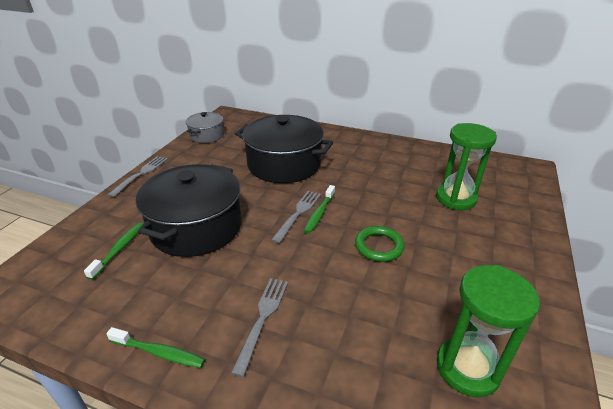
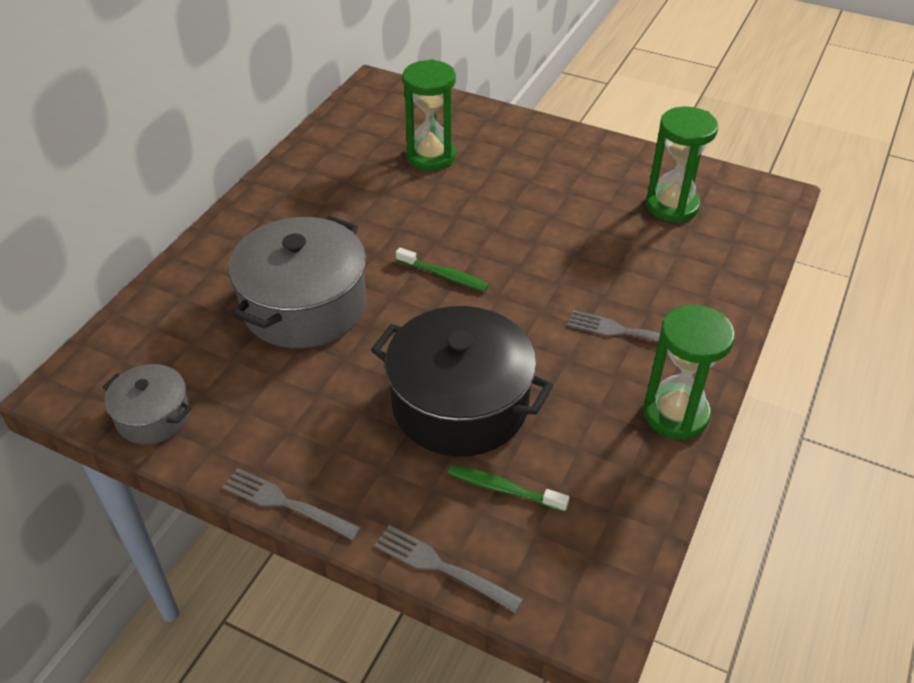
camera: 85 degrees left, 10 degrees up
green toothbrush [106,327,205,368] -> green hourglass [643,305,735,440]
black pot [235,115,333,183] -> grey pot [228,216,366,348]
grey fork [271,191,321,244] -> grey fork moved to [374,525,523,613]
green ring [355,226,405,262] -> none

